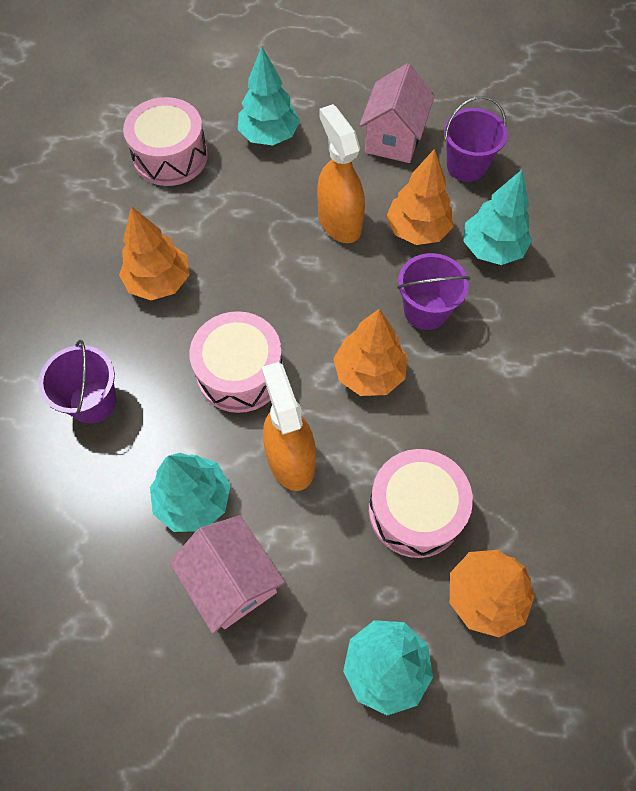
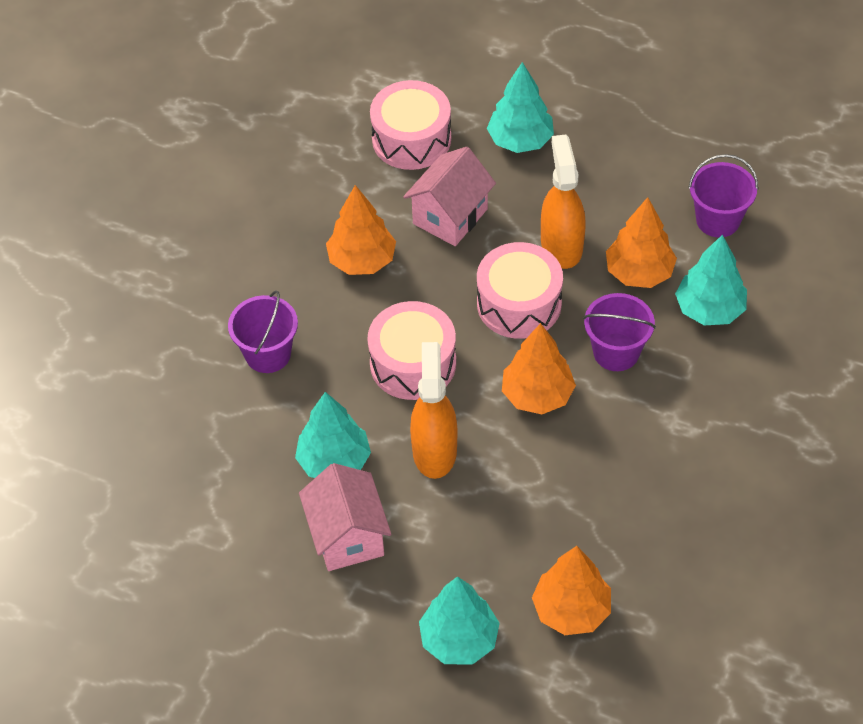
camera: 20 degrees right, 10 degrees down
pink house [359,63,435,163] -> pink house moved to [403,147,496,246]
pink drum [369,449,473,558] -> pink drum moved to [477,242,563,339]

